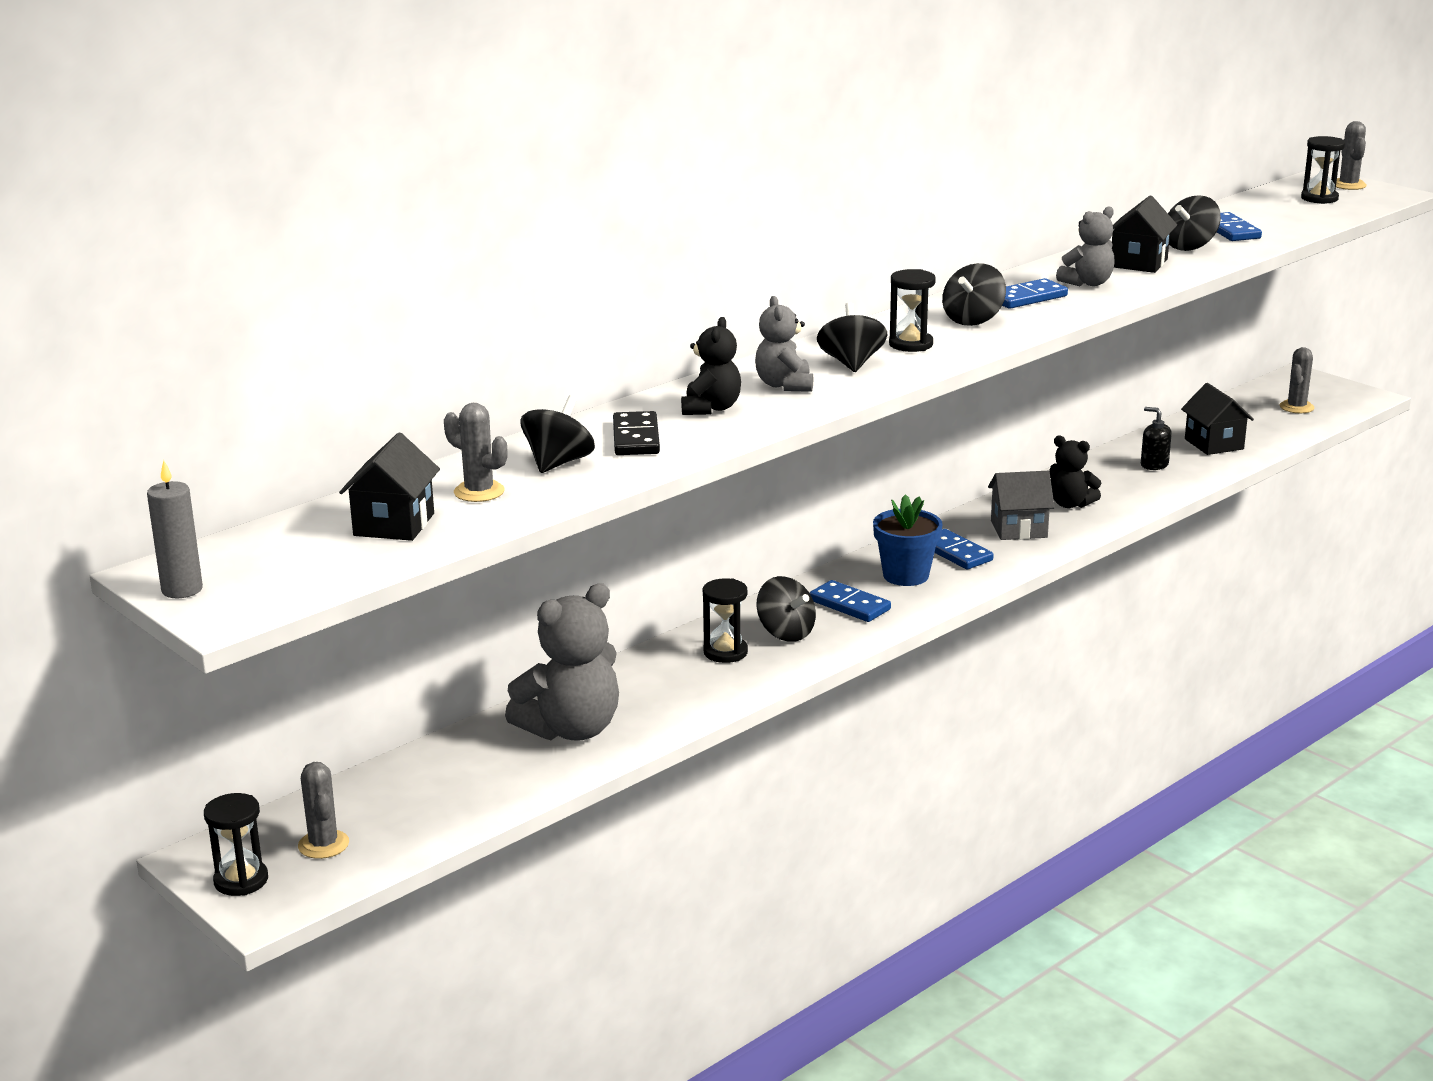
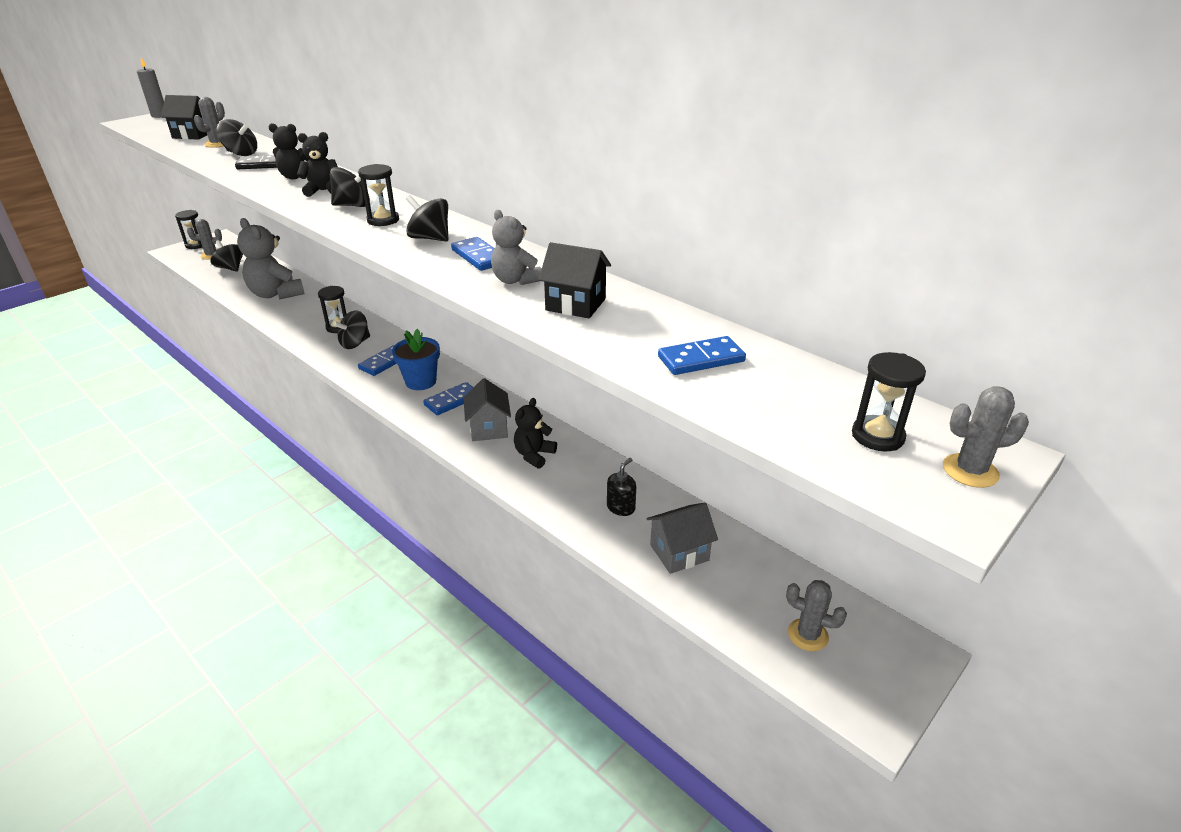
camera: 85 degrees right, 10 degrees up
grey teddy bear [755,296,813,392] -> black teddy bear [297,132,338,197]
black spinning top [1168,196,1221,251] -> black spinning top moved to [210,240,243,272]
black house [1181,383,1254,455] -> grey house [647,503,718,574]

